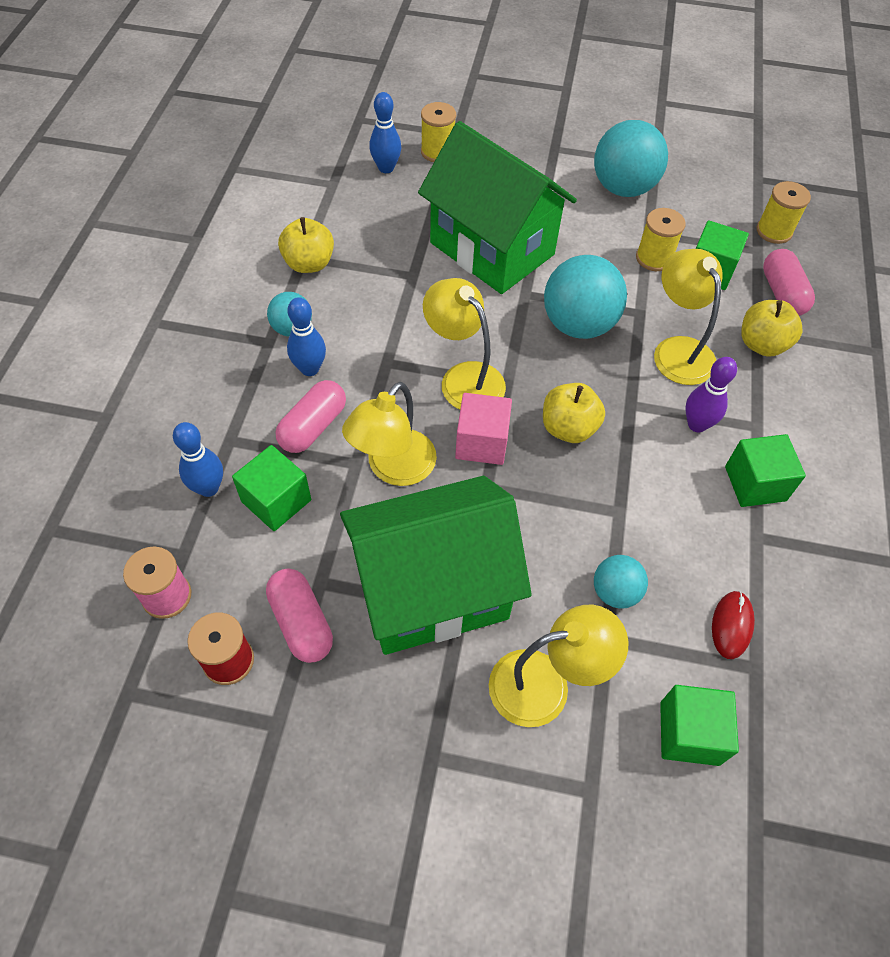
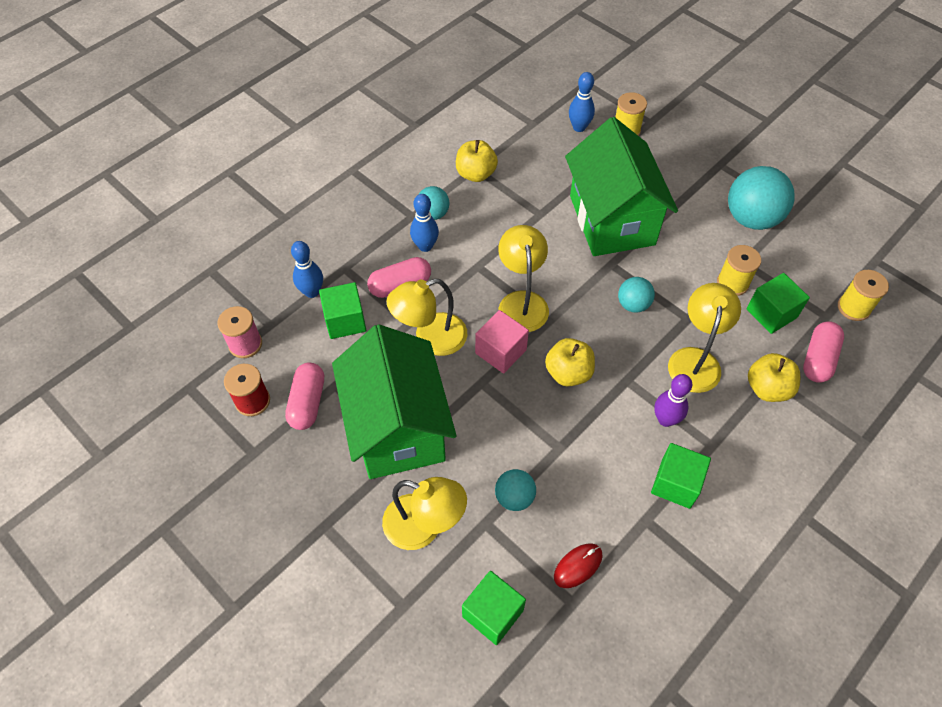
camera: 35 degrees right, 0 degrees up
green house [340,476,532,655] -> green house turned 60 degrees clockwise [332,324,457,479]
turquoise ball [544,255,627,339] -> turquoise ball [618,277,655,313], size x0.54

